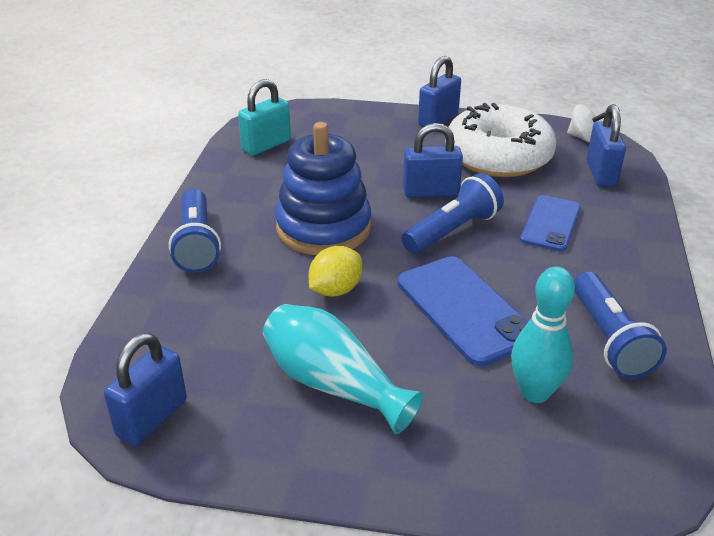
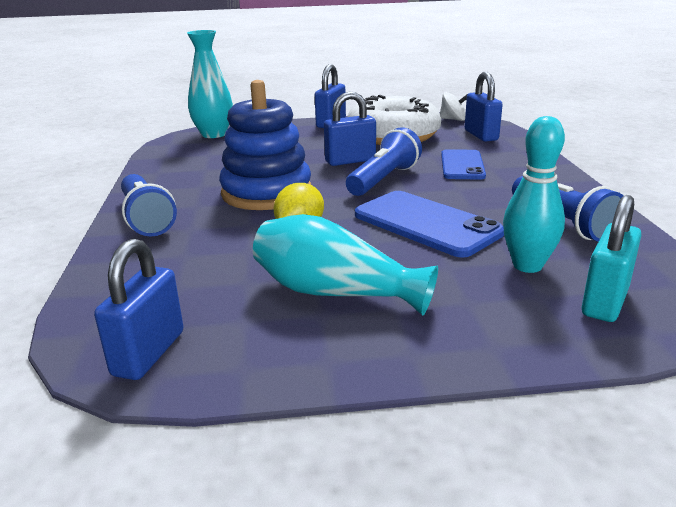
camera: 15 degrees left, 10 degrees down
turquoise padlock [238,79,291,156] -> turquoise padlock moved to [582,195,641,322]
none -> turquoise vase [187,30,233,138]

